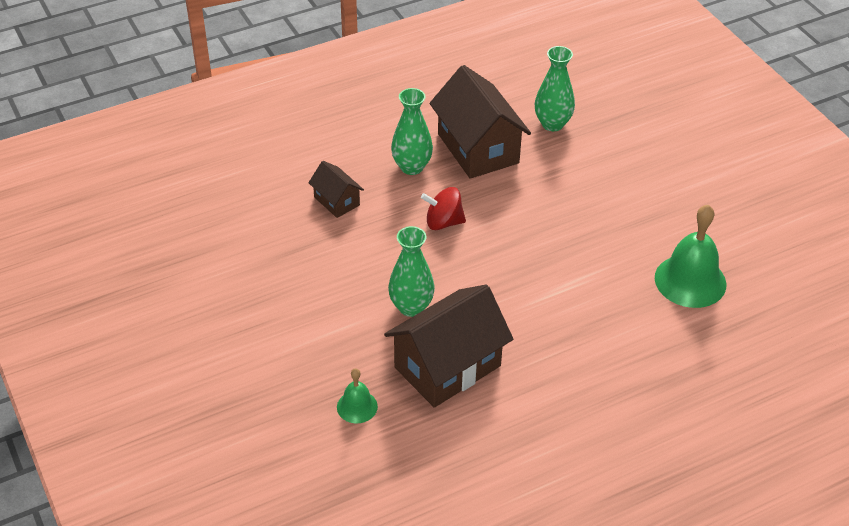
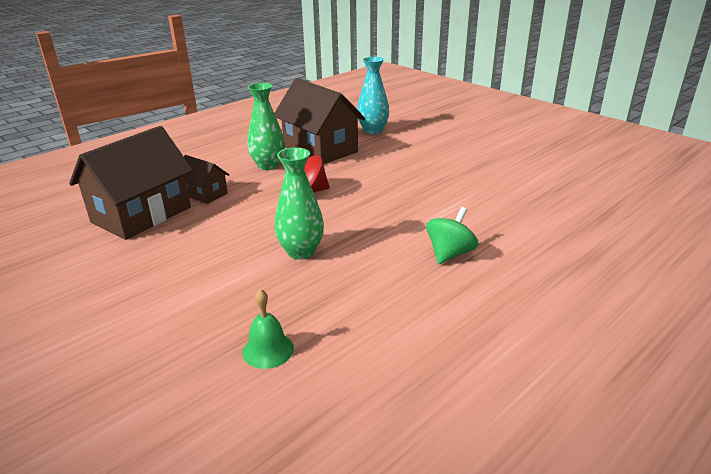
camera: 15 degrees left, 15 degrees down
brown house [384,284,513,408] -> brown house moved to [69,126,193,240]
green vase [535,46,575,131] -> turquoise vase [357,57,389,134]
green bell [655,205,726,308] -> none
none -> green spinning top [426,207,479,264]

